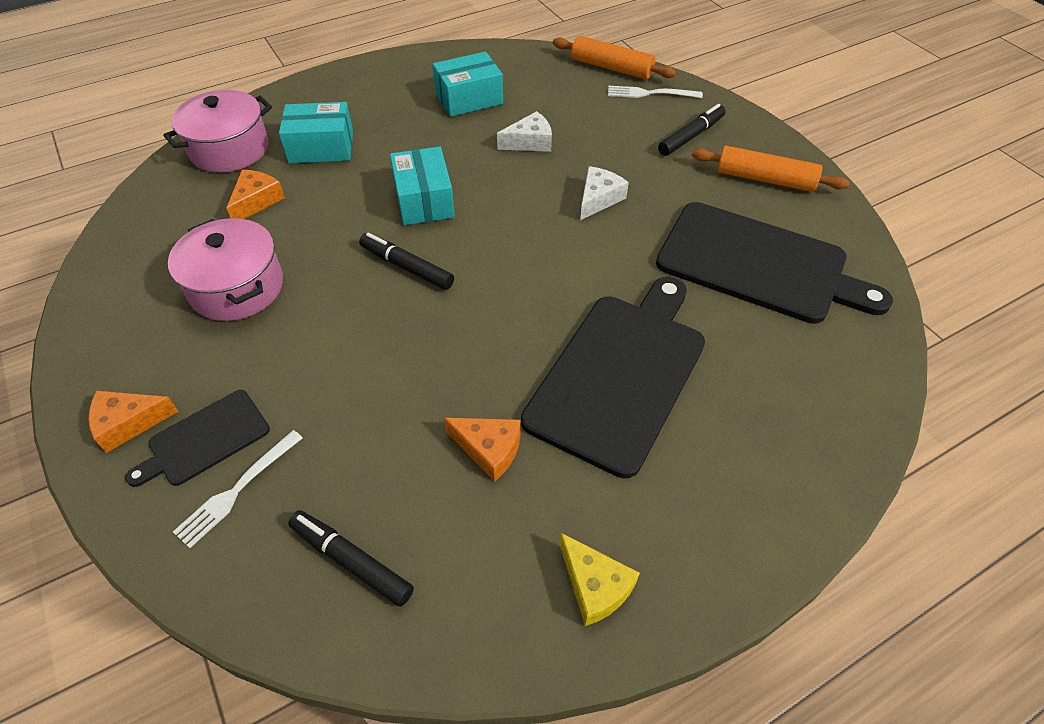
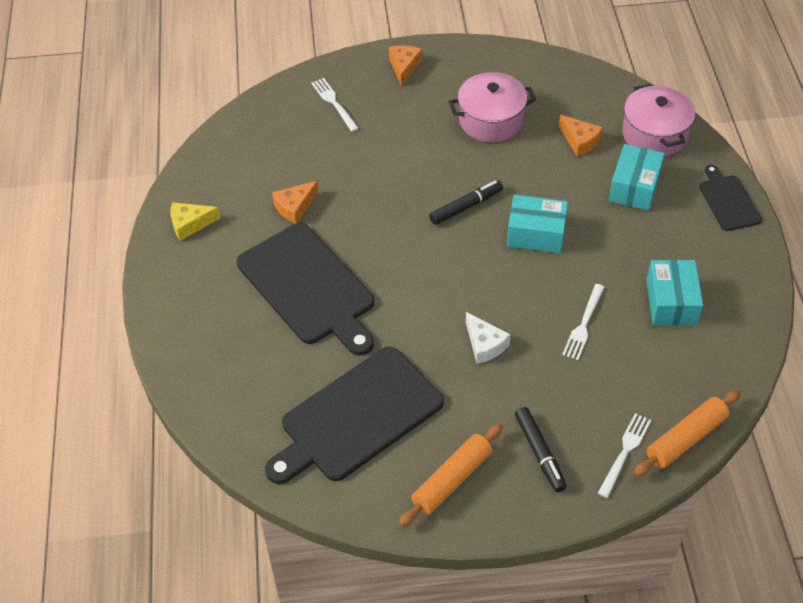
camera: 115 degrees right, 0 degrees up
black cutting board [125,390,270,487] -> black cutting board moved to [699,165,762,231]
black marker [288,510,414,607] -> none
white cheese [497,111,552,152] -> white fork [562,284,605,360]

